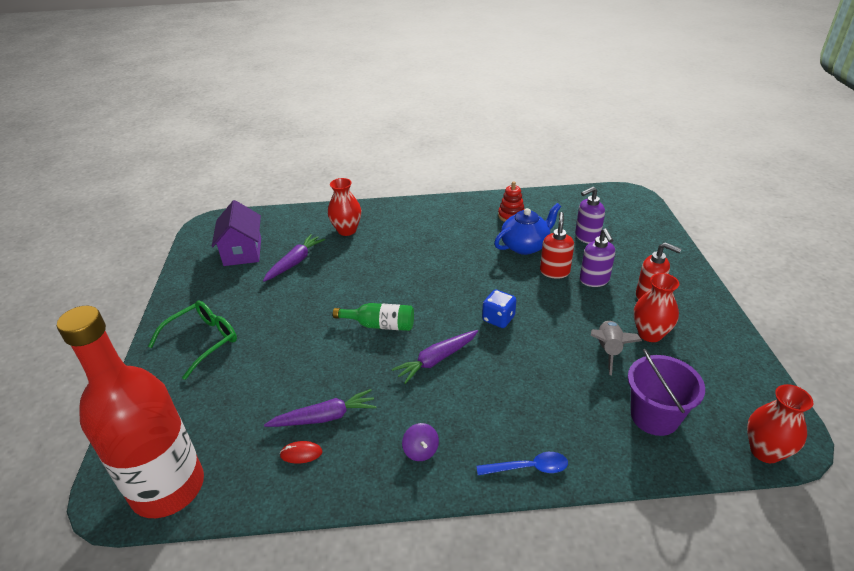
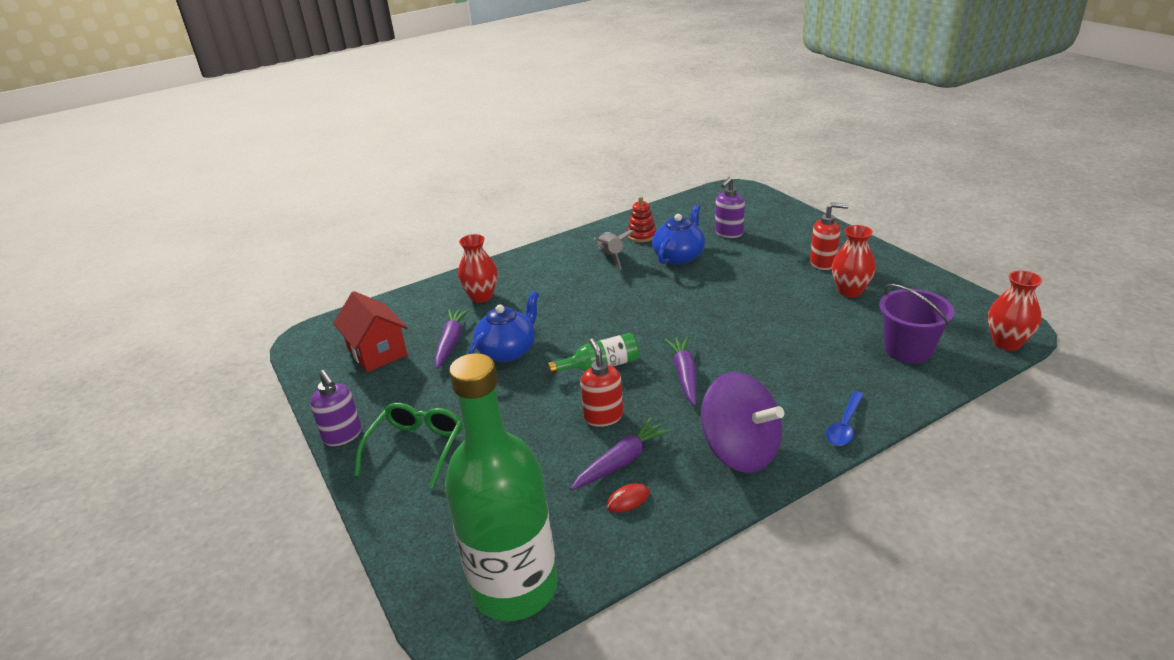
camera: 25 degrees left, 5 degrees down
red bottle [57,306,204,518] -> green bottle [445,353,558,621]
purple house [211,200,261,266] -> red house [333,291,408,372]
purple carrot [392,330,478,384] -> purple carrot turned 150 degrees clockwise [664,336,697,406]
purple spinning top [402,423,439,461] -> purple spinning top [701,372,784,473], size x2.47
blue spoon [476,452,568,475] -> blue spoon turned 150 degrees clockwise [826,391,864,446]
blue dice [482,290,516,328] -> none
red soap dispenser [540,212,574,279] -> red soap dispenser moved to [580,339,623,427]
purple soap dispenser [580,228,615,287] -> purple soap dispenser moved to [310,370,362,446]
grey rocket [591,321,642,375] -> grey rocket moved to [594,230,635,270]
none -> blue teapot [469,291,539,362]

